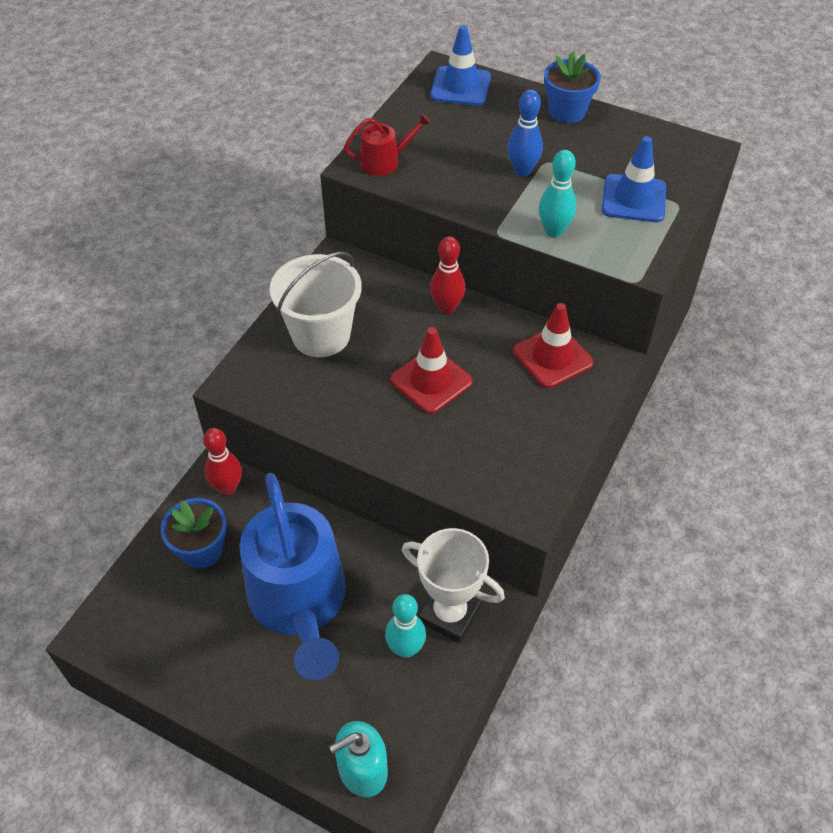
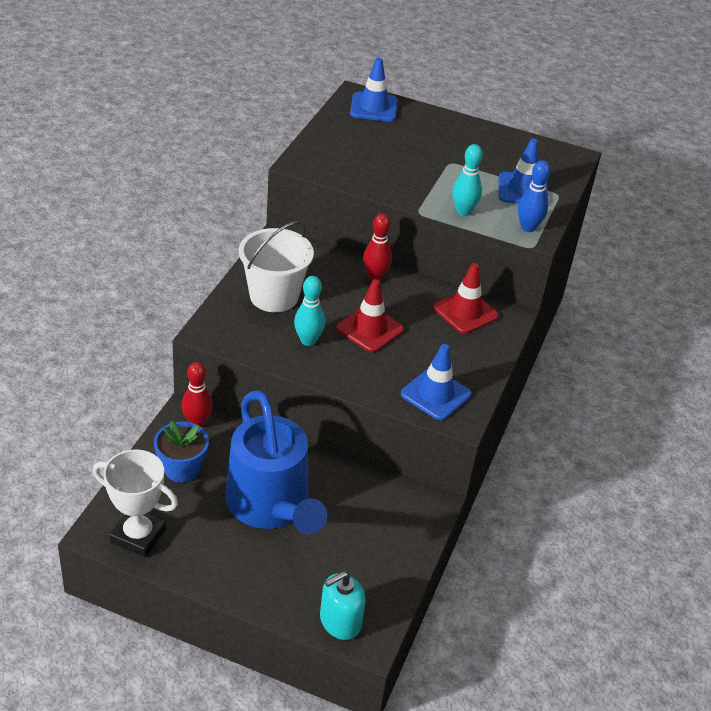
camera: 10 degrees left, 10 degrees down
red watering can [344,112,431,176] -> none
turquoise bowling pin [385,594,426,658] -> turquoise bowling pin moved to [294,276,325,346]
white trophy [402,528,505,643] -> white trophy moved to [93,449,178,557]
blue bowling pin [507,90,543,176] -> blue bowling pin moved to [518,160,551,232]
blue flower pot [544,51,601,123] -> none
none -> blue traffic cone [401,344,472,421]

